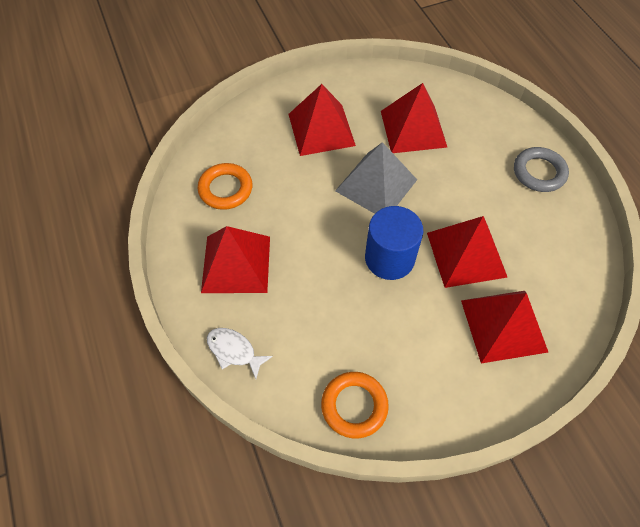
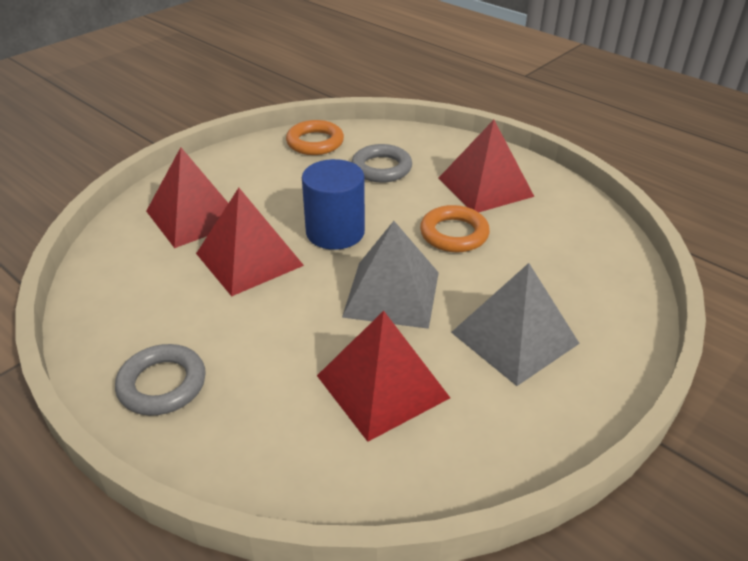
camera: 155 degrees right, 20 degrees down
orange ring [197,163,252,210] -> orange ring moved to [420,205,490,252]
white fish [207,328,273,379] -> none
red pyramid [288,84,356,156] -> grey pyramid [451,263,580,386]
none -> grey ring [351,144,412,183]

